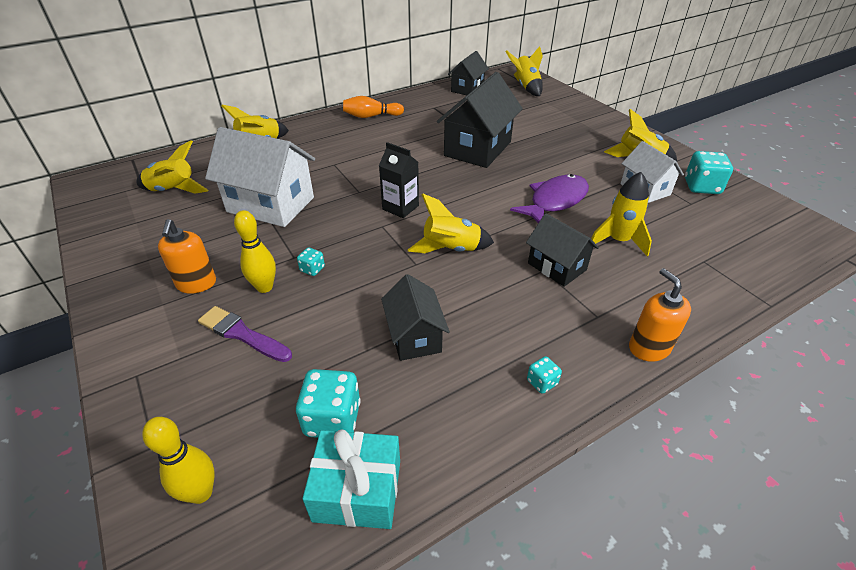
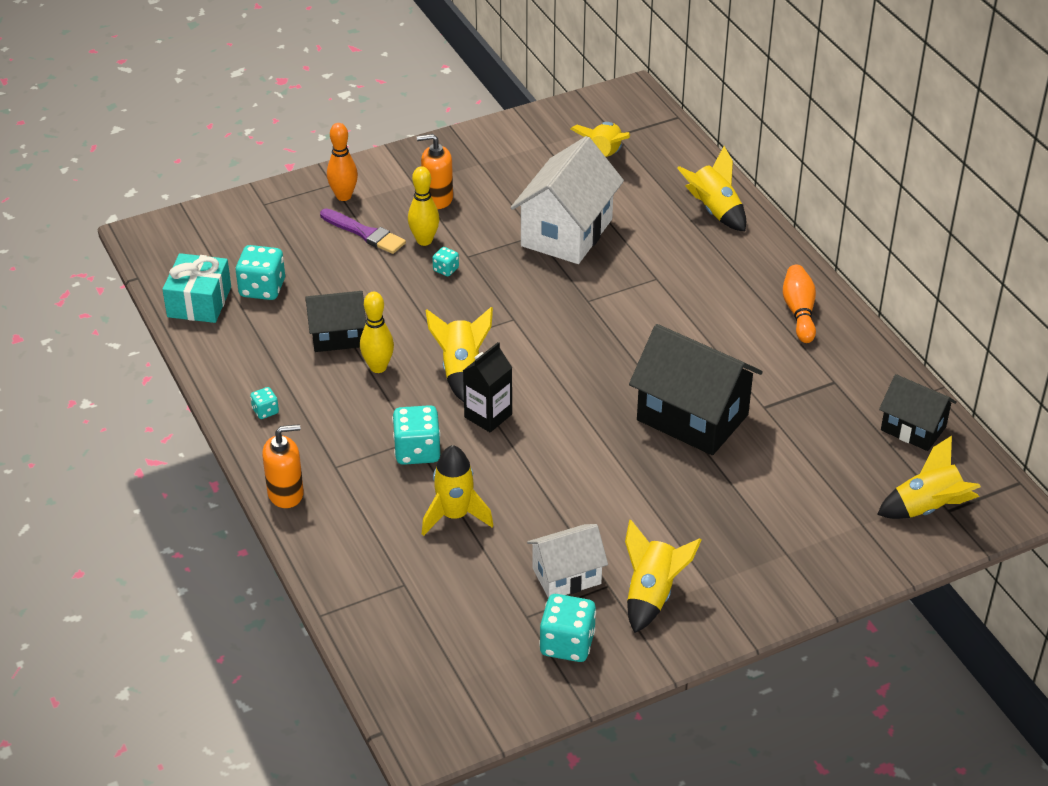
camera: 95 degrees right, 0 degrees up
yellow bowling pin [142,417,215,504] -> yellow bowling pin moved to [360,292,394,373]
purple brush [198,306,292,362] -> purple brush turned 90 degrees clockwise [320,208,406,254]
black carton [379,142,419,218] -> black carton moved to [463,342,512,432]
purple fish [510,174,589,223] -> none
black house [526,213,599,287] -> turquoise dice [392,405,440,465]
none -> orange bowling pin [327,123,358,201]

